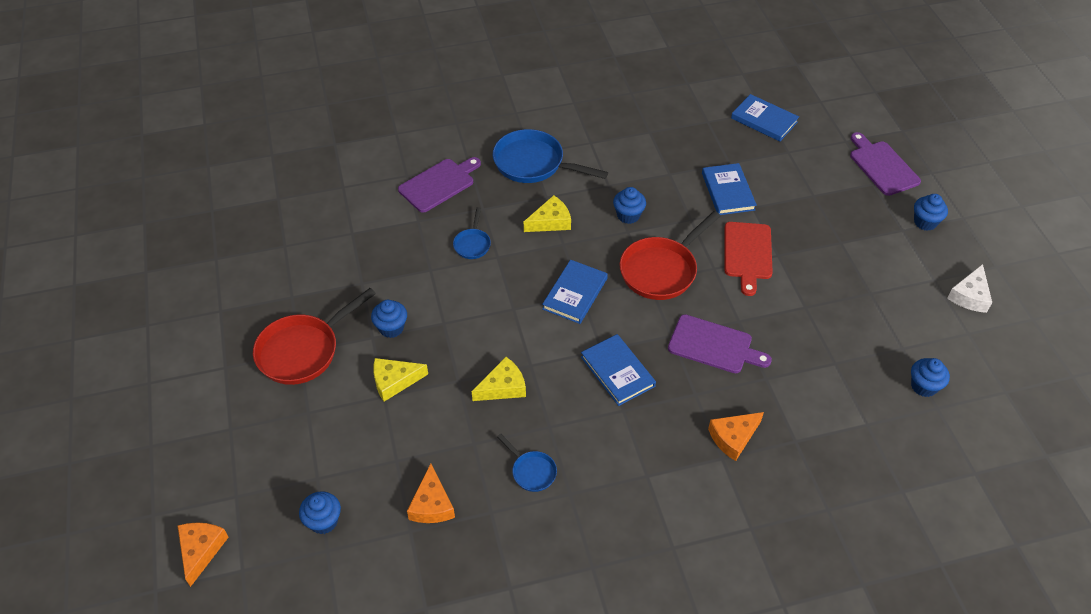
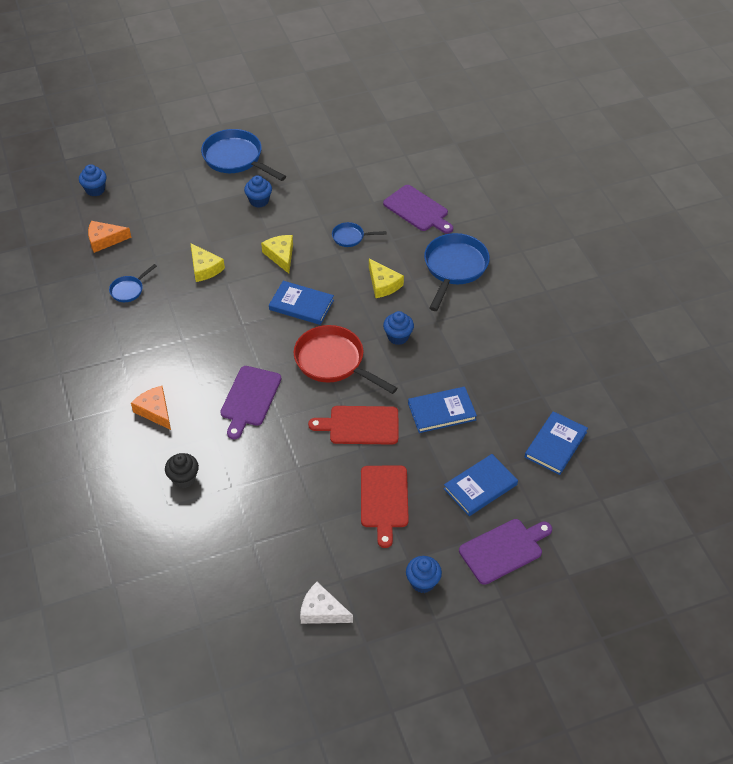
camera: 85 degrees right, 0 degrees up
orange cheese [178,523,229,587] -> none
red pan [253,288,376,385] -> blue pan [201,129,286,181]
yellow cheese [373,358,428,402] -> yellow cheese moved to [261,235,293,274]
blue book [581,334,656,406] -> blue book moved to [444,454,518,516]
blue cupcake [911,358,950,397] -> none
none -> black cupcake [165,453,199,488]
none -> red cutting board [361,466,409,548]

